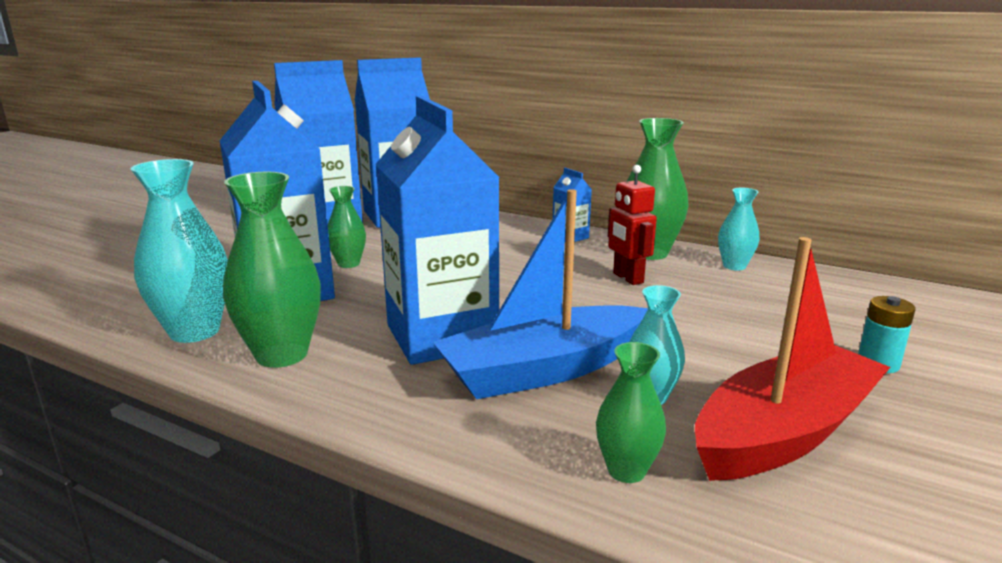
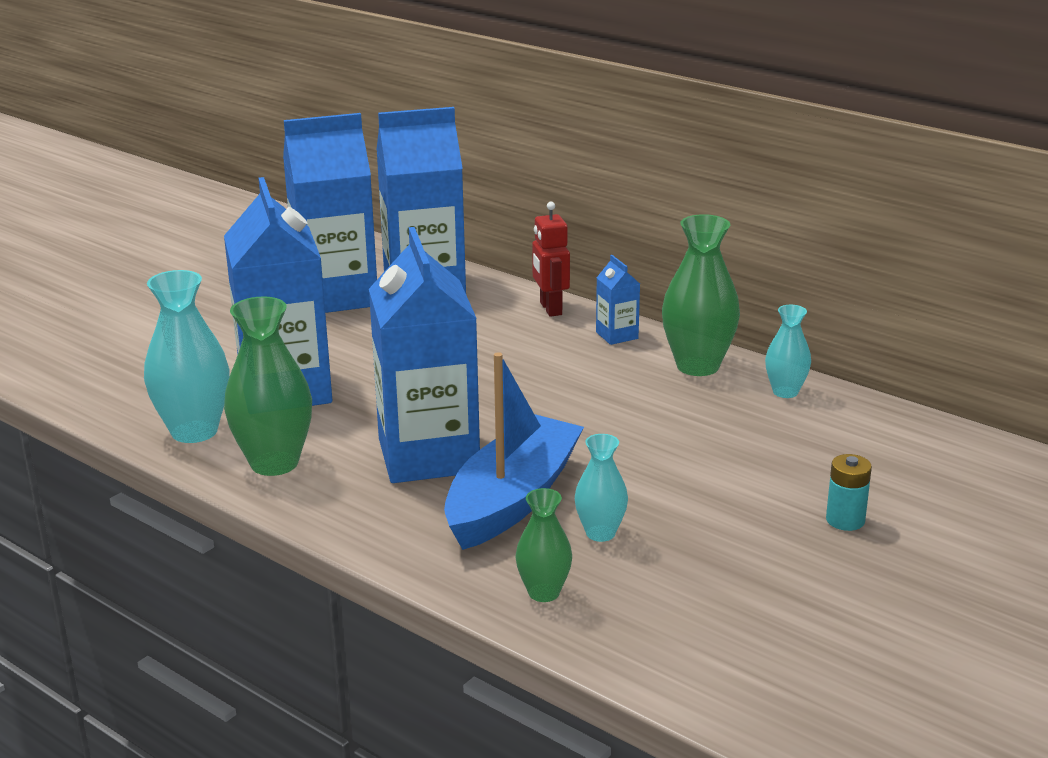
camera: 10 degrees right, 5 degrees up
green vase [328,186,366,268] -> none
blue boat [433,189,648,399] -> blue boat turned 135 degrees clockwise [444,352,584,550]
red robot [608,165,657,285] -> red robot moved to [532,202,570,317]
red boat [695,237,891,481] -> none

